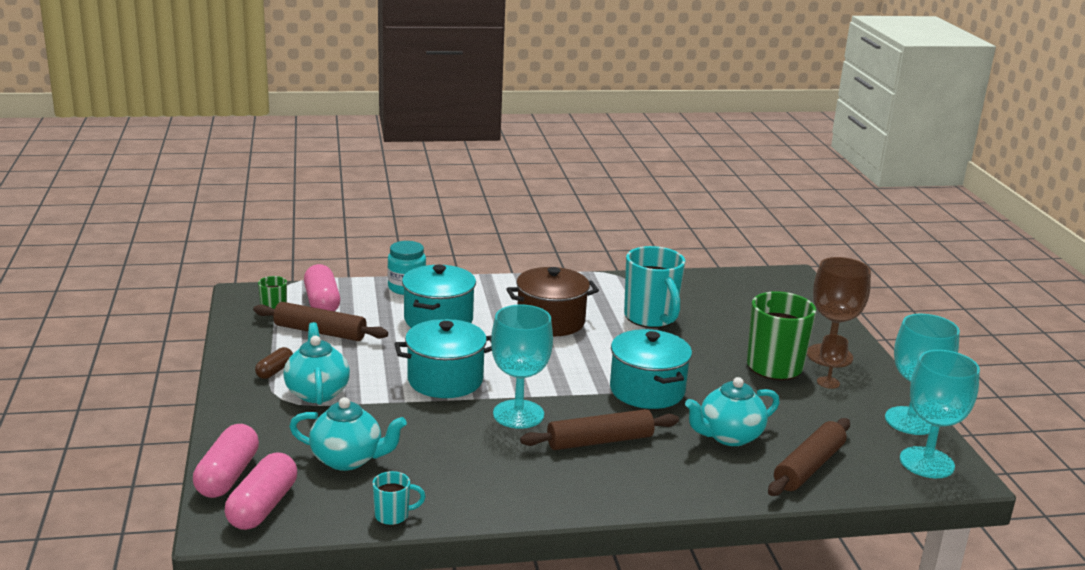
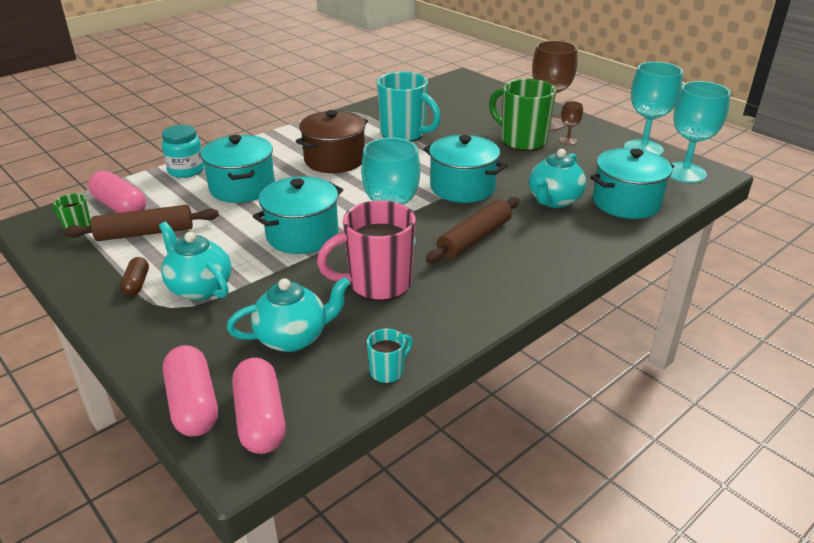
camera: 30 degrees left, 10 degrees up
brown rolling pin [768,418,850,496] -> turquoise pot [590,148,674,219]
none -> pink mug [317,200,415,301]

